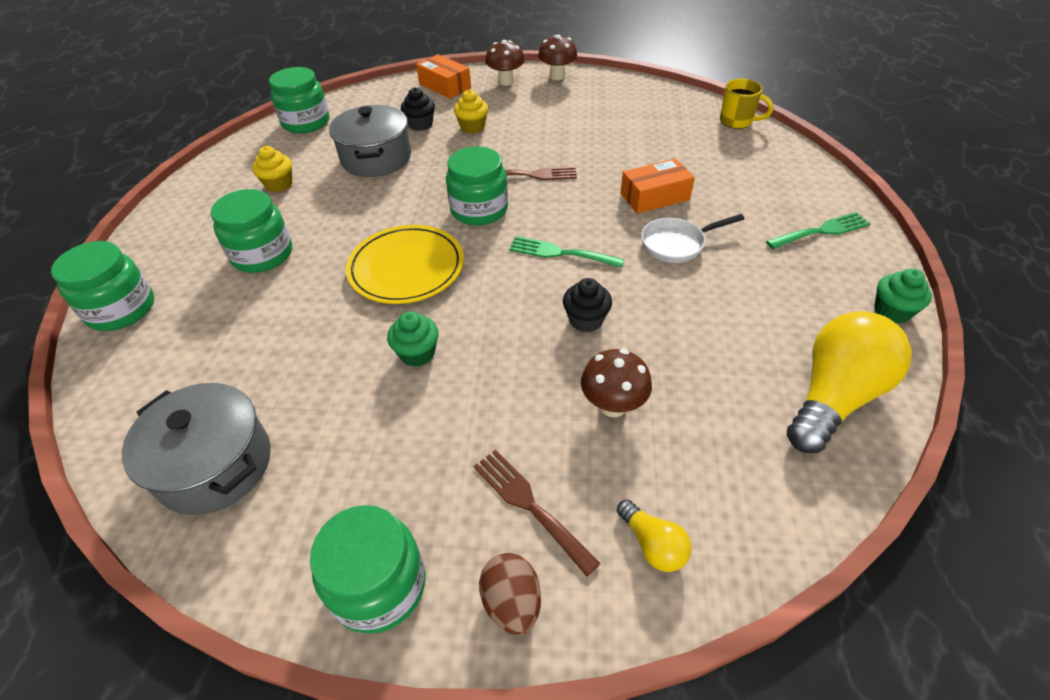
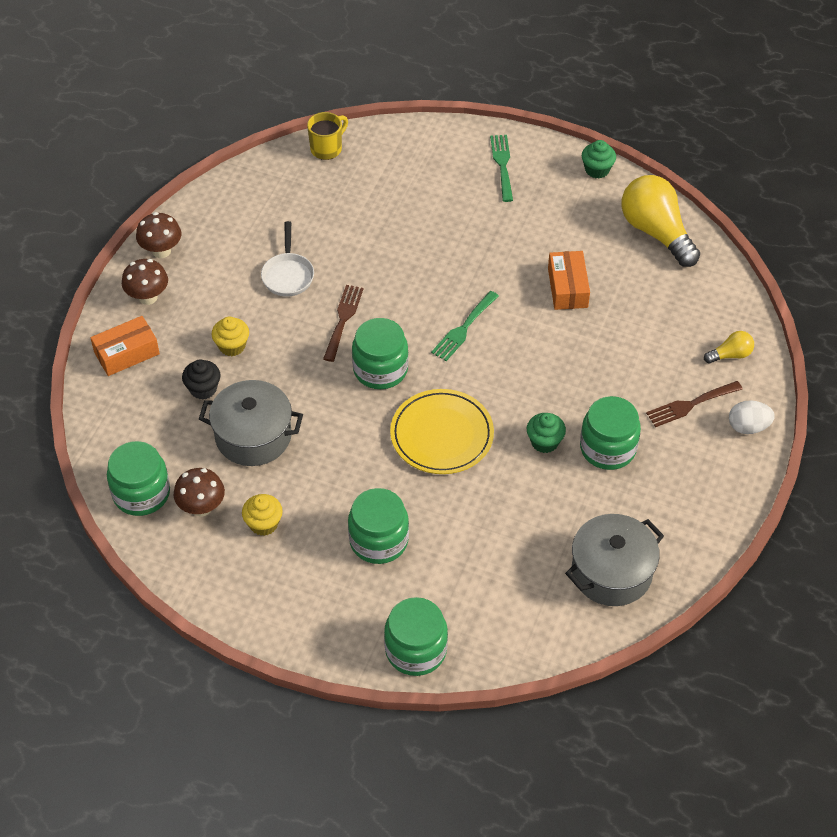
camera: 75 degrees left, 5 degrees up
green jar [310,505,426,634] -> green jar moved to [580,396,641,470]
brown egg [479,553,541,635] -> white egg [729,400,775,434]
black cupcake [563,278,612,332] -> none
brown mushroom [581,349,652,417] -> brown mushroom moved to [174,468,225,516]
orange box [621,158,695,214] -> orange box moved to [548,251,590,310]
white pan [641,214,745,263] -> white pan moved to [261,221,314,297]

